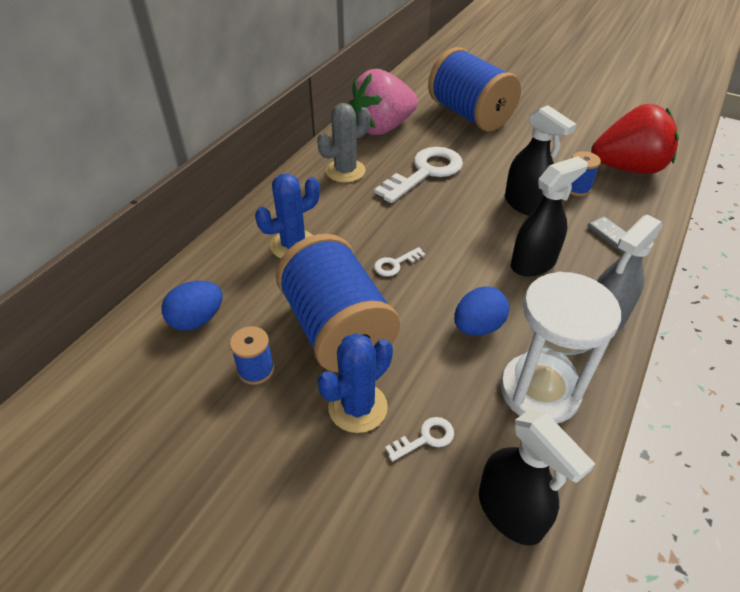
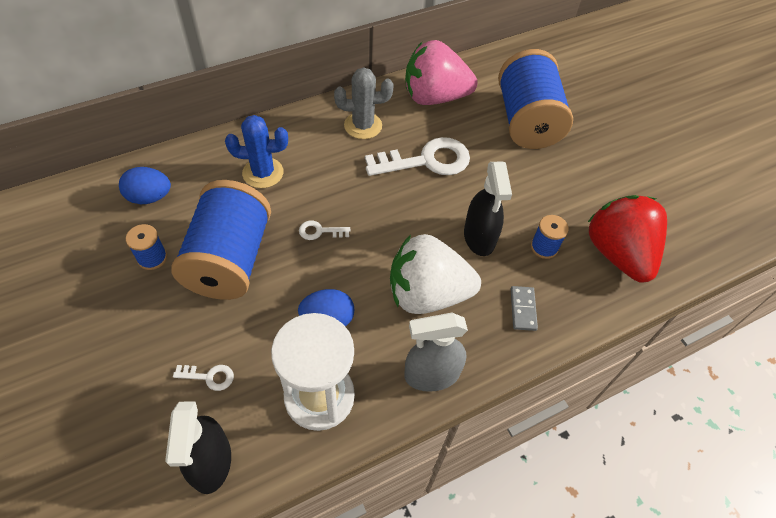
camera: 30 degrees right, 10 degrees up
blue cactus [318,333,393,433] -> none
black spray bottle [511,156,588,277] -> white strawberry [390,234,481,314]
red strawberry [591,104,679,174] -> red strawberry turned 135 degrees counterclockwise [588,195,667,283]

